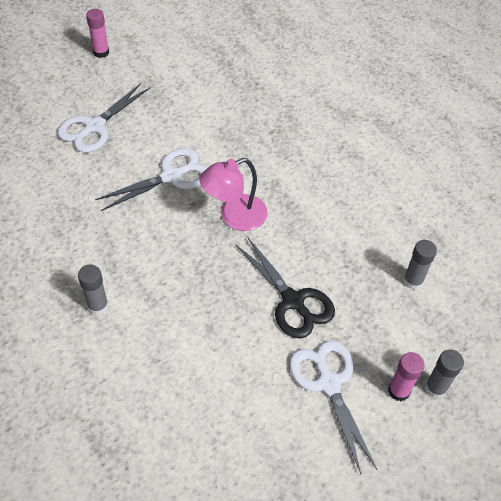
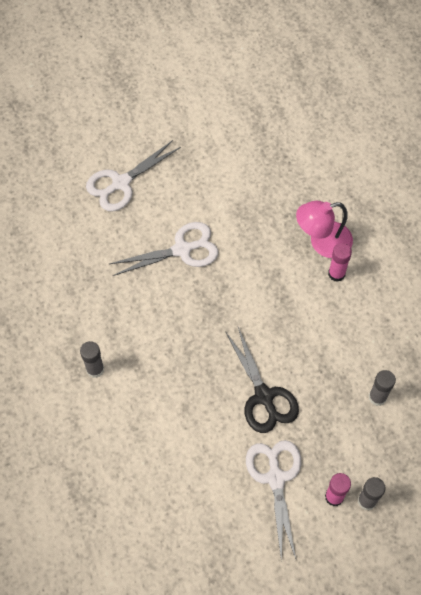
camera: 15 degrees right, 10 degrees up
pink glue stick [86,9,109,58] -> pink glue stick moved to [328,243,352,282]
pink lamp [199,158,268,231] -> pink lamp moved to [296,201,353,258]

